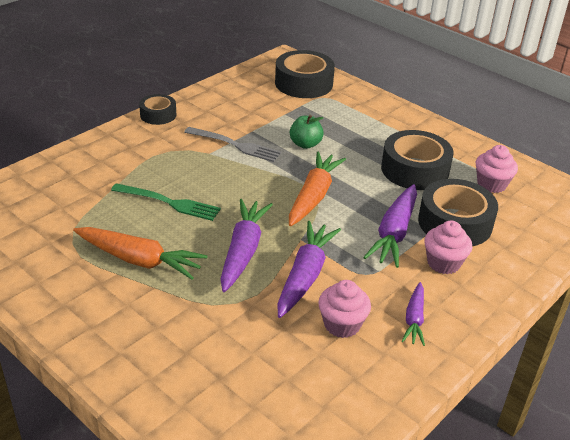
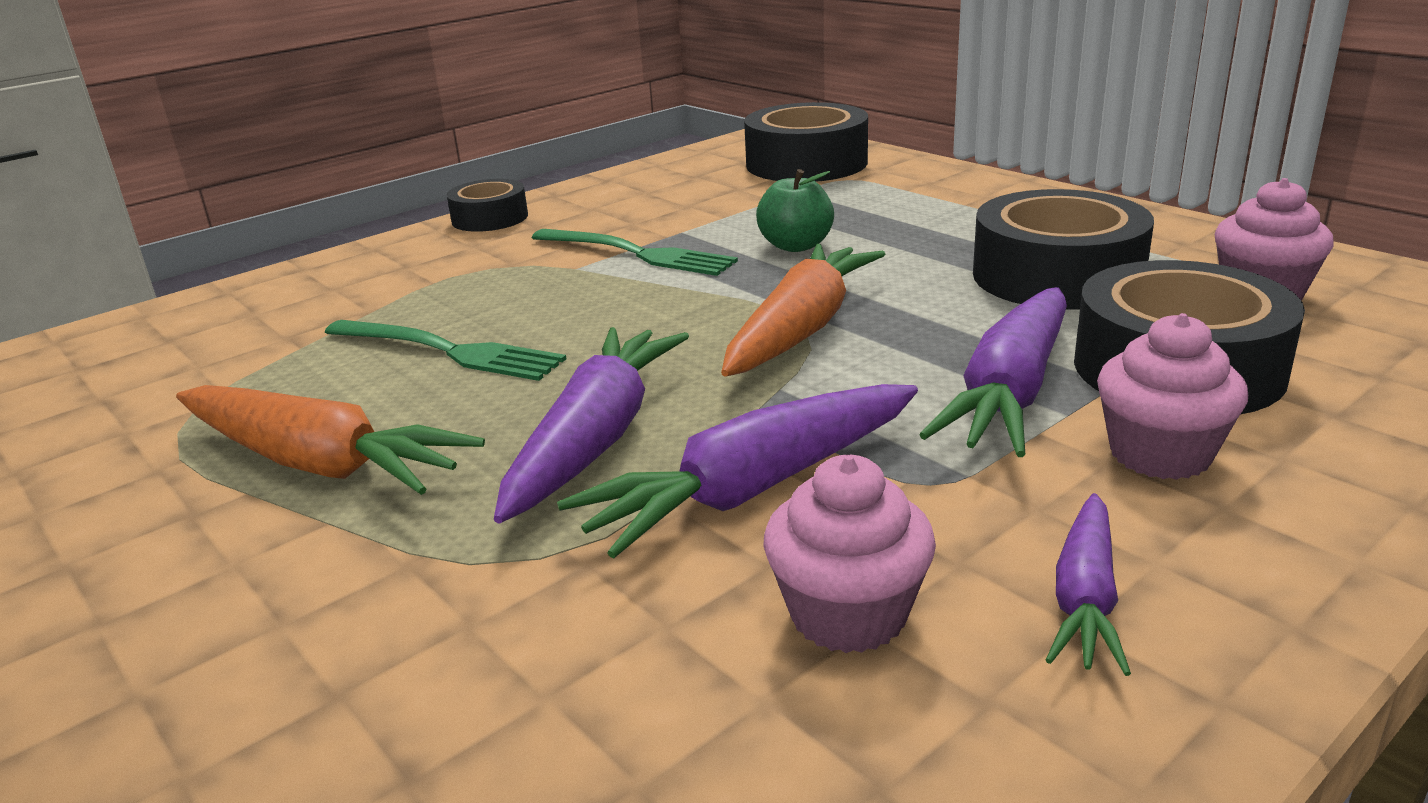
camera: 10 degrees right, 10 degrees down
grey fork [184,127,281,162] -> green fork [532,229,738,276]
purple carrot [277,221,341,318] -> purple carrot turned 150 degrees counterclockwise [557,384,918,558]

